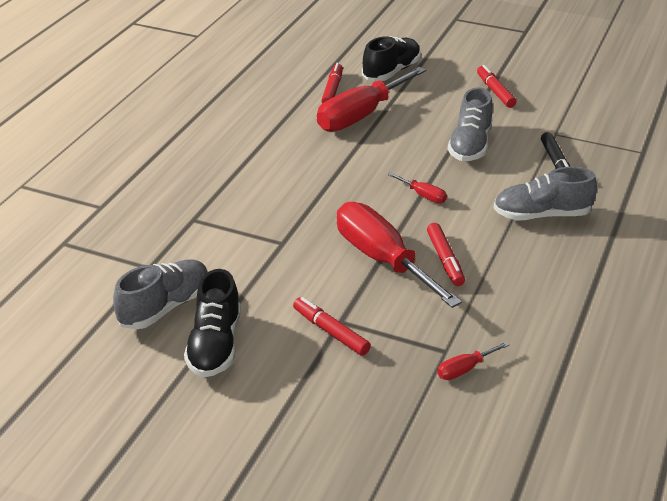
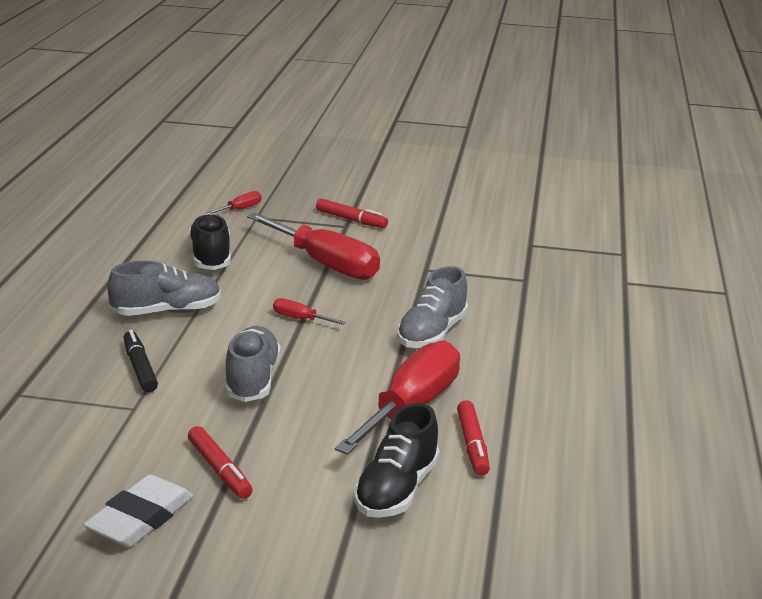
camera: 165 degrees right, 10 degrees down
grey shoe [113,259,208,329] -> grey shoe moved to [397,266,468,349]
black shoe [184,269,241,377] -> black shoe moved to [188,213,231,270]
red marker [427,223,465,286] -> none
none -> white eraser [83,474,193,548]

